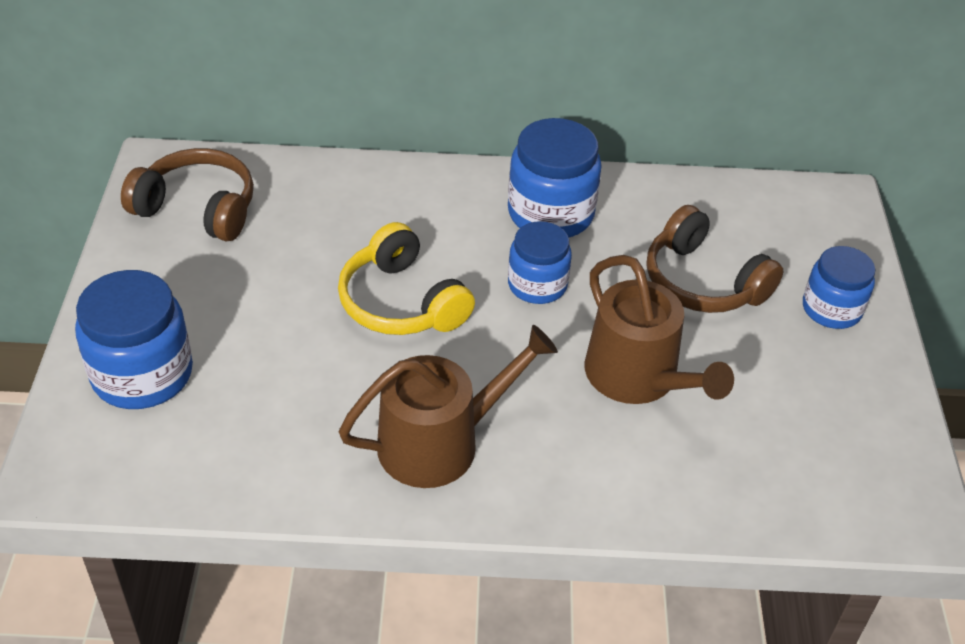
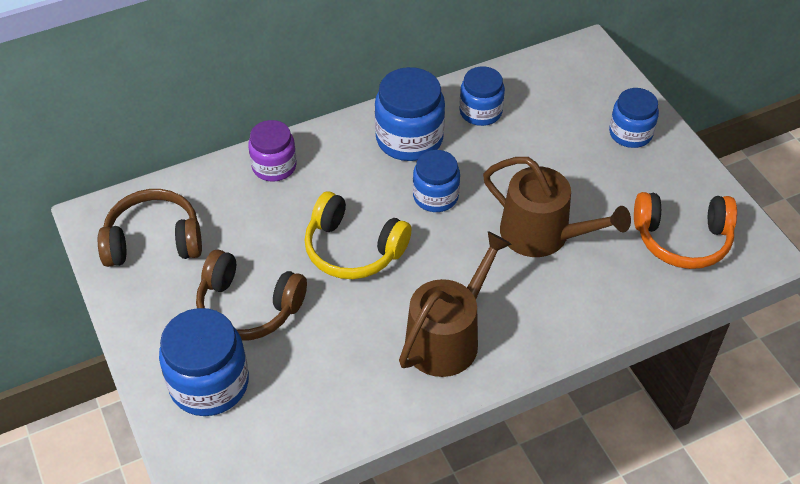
camera: 25 degrees left, 5 degrees up
brown headphones [647,205,783,313] -> brown headphones moved to [196,250,307,341]
none -> purple jar [248,120,297,182]
none -> blue jar [459,66,505,126]
none -> orange headphones [634,192,737,269]

